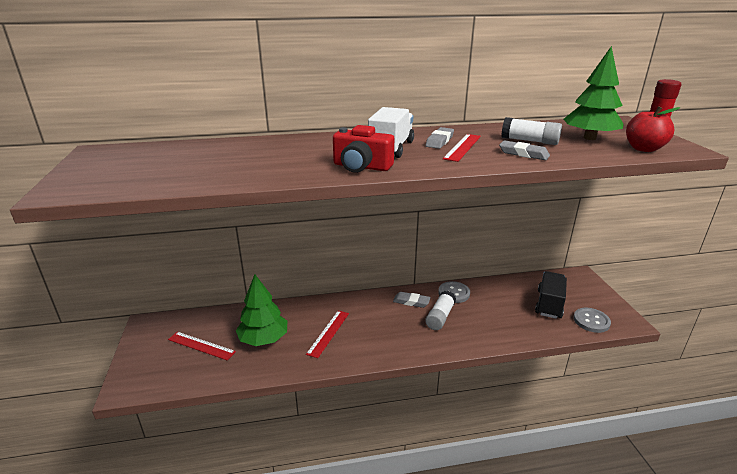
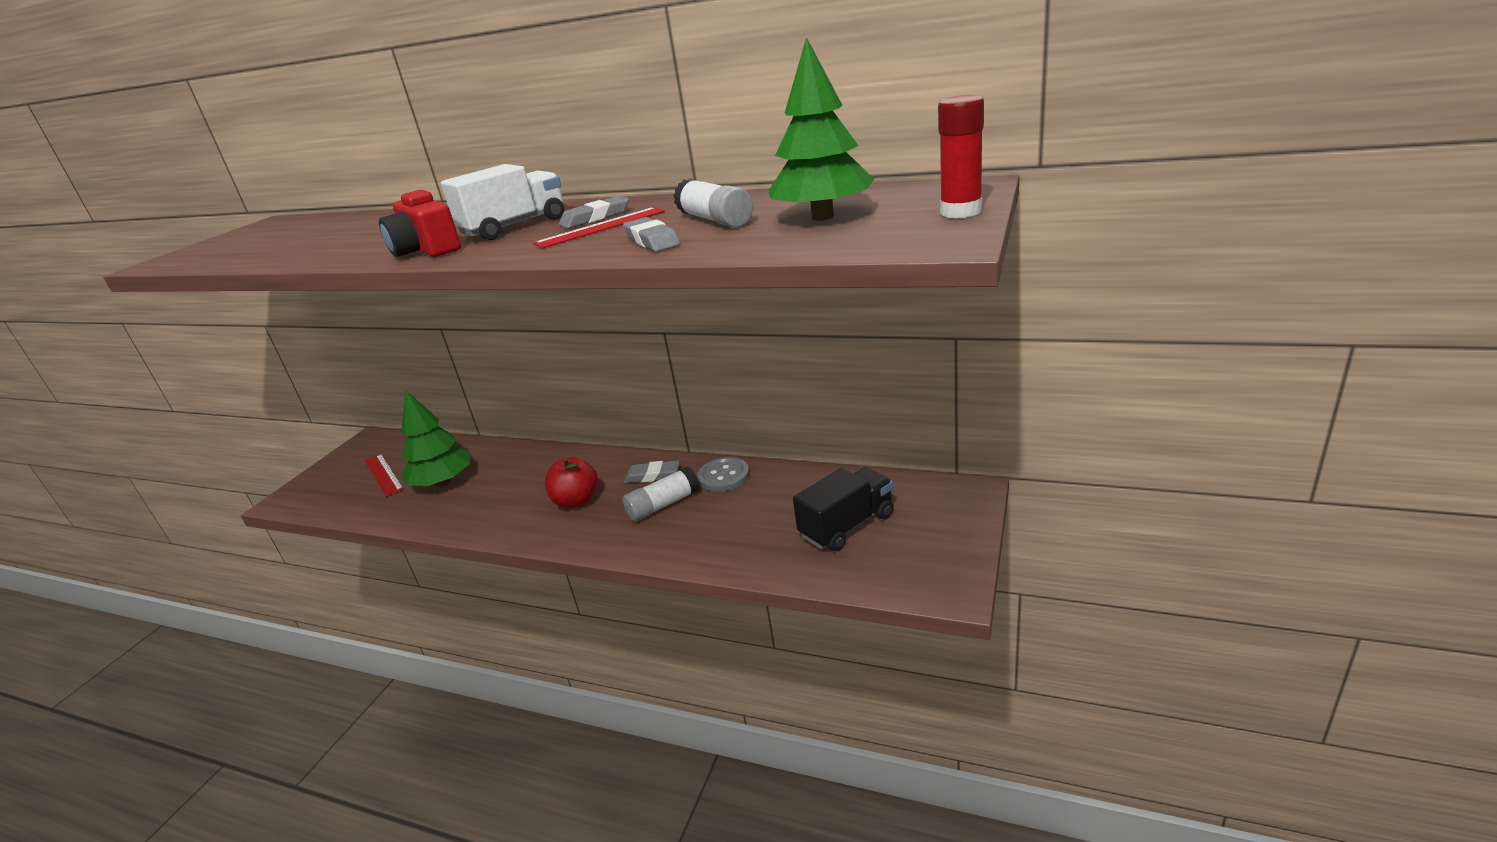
camera: 35 degrees right, 0 degrees up
red ruler [306,311,349,358] -> none
grey eraser [393,292,431,308] -> grey eraser turned 45 degrees counterclockwise [624,461,680,483]
grey button [573,308,611,333] -> none
red apple [626,106,680,152] -> red apple moved to [545,457,598,509]

